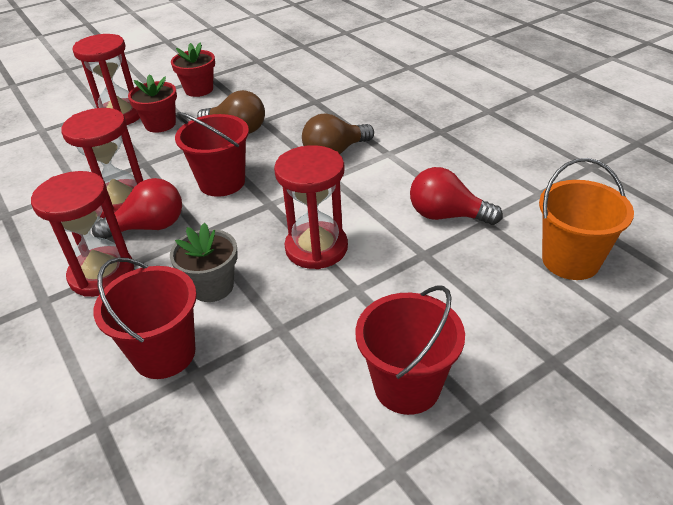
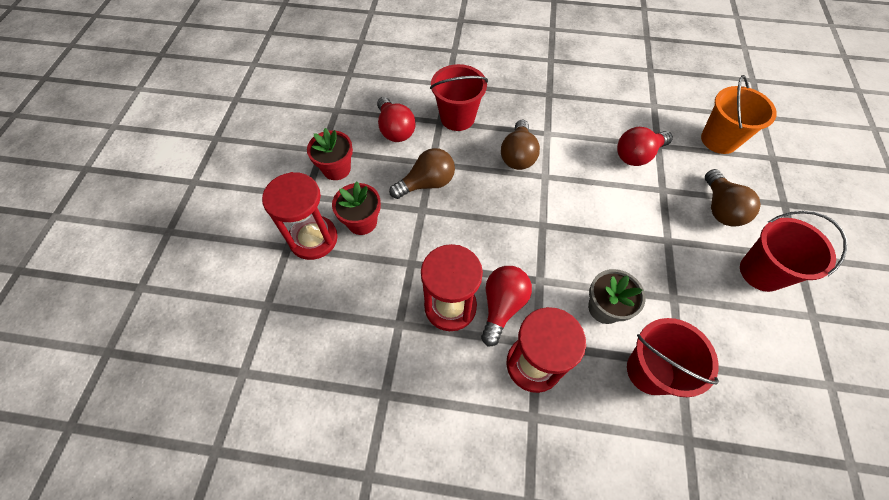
camera: 50 degrees left, 20 degrees up
red bucket [175,112,249,197] -> red bucket moved to [430,64,488,131]
red hourglass [274,145,348,269] -> none
none -> red light bulb [377,97,416,142]
none -> brown light bulb [705,169,761,227]

